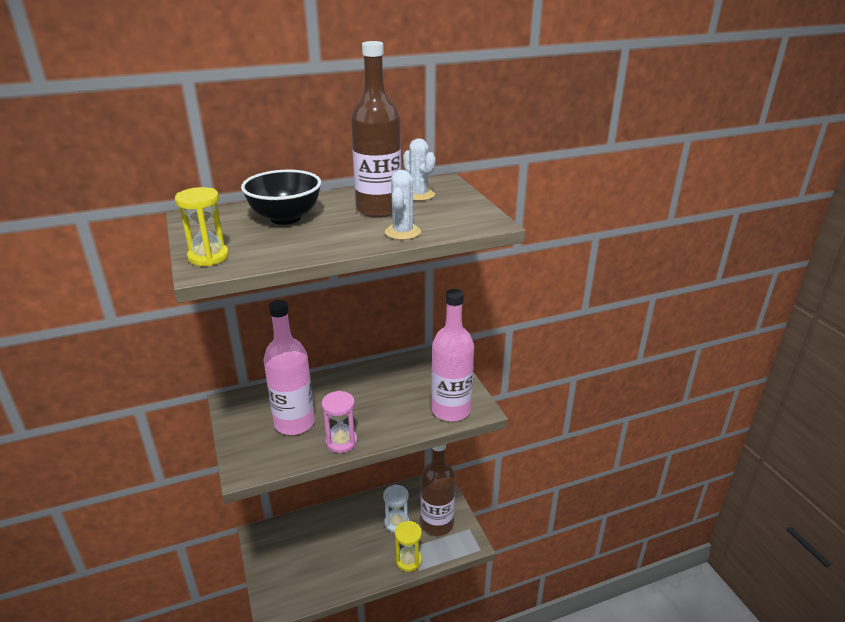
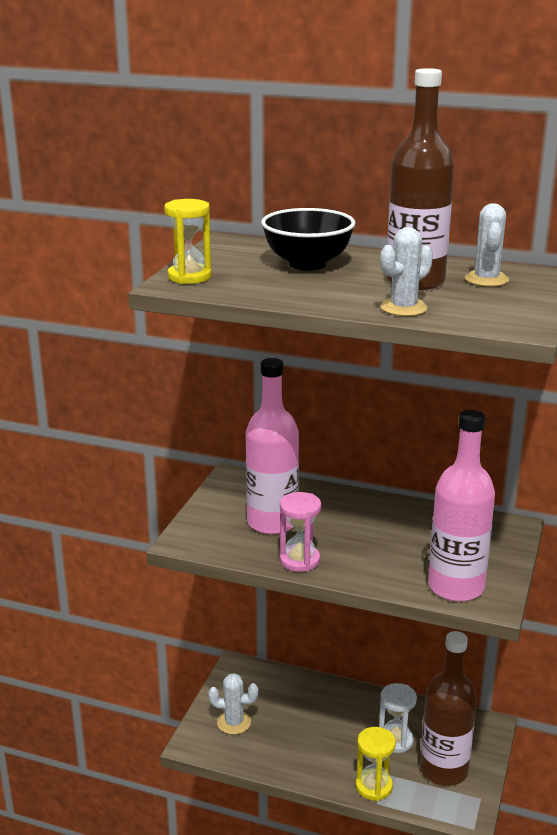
camera: 40 degrees right, 5 degrees down
none -> white cactus [208,673,258,735]

